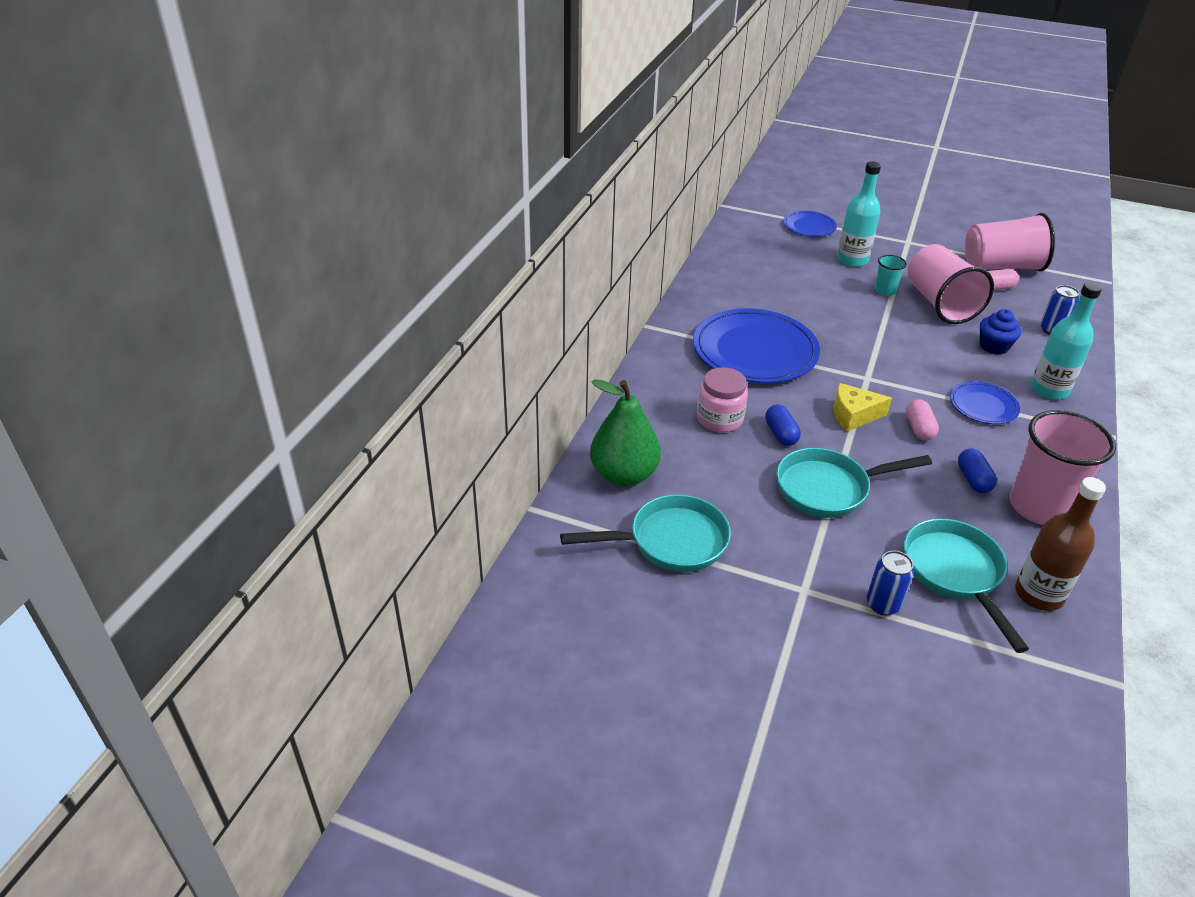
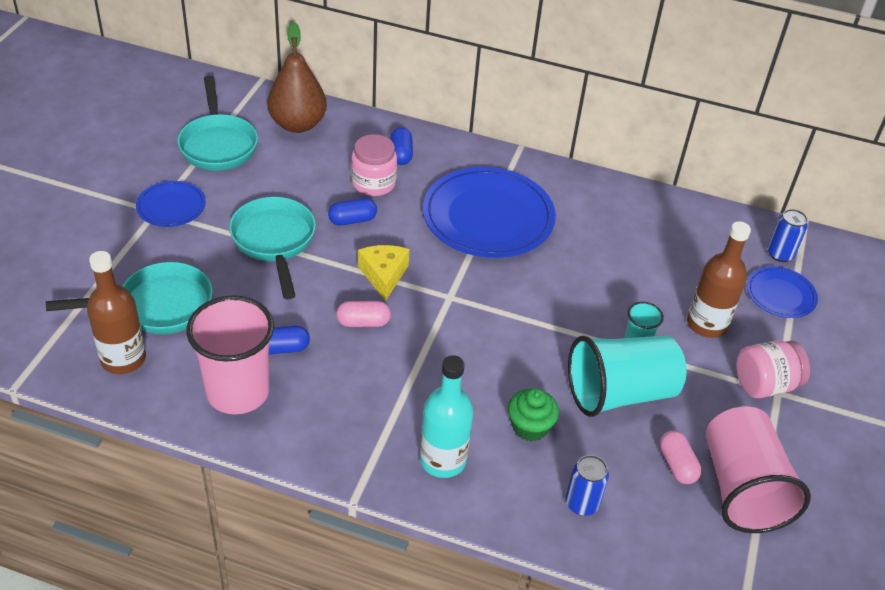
camera: 85 degrees right, 5 degrees up
green pear [590,379,661,486] -> brown pear [267,22,327,133]
turquoise bottle [837,161,881,267] -> brown bottle [687,221,751,338]
blue can [867,551,914,615] -> blue can moved to [768,209,808,262]
pink cup [907,244,994,324] -> turquoise cup [568,335,687,417]
blue plate [950,381,1020,424] -> blue plate moved to [136,181,206,227]
blue cupcake [980,309,1021,355] -> green cupcake [508,388,559,441]
none -> blue capsule [390,127,413,165]
none -> pink jar [736,340,810,398]

